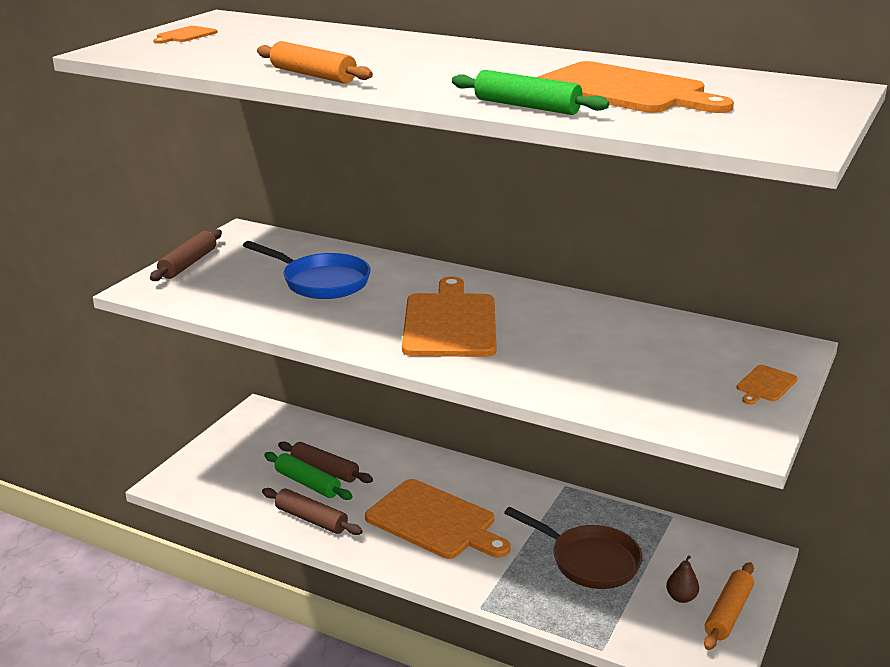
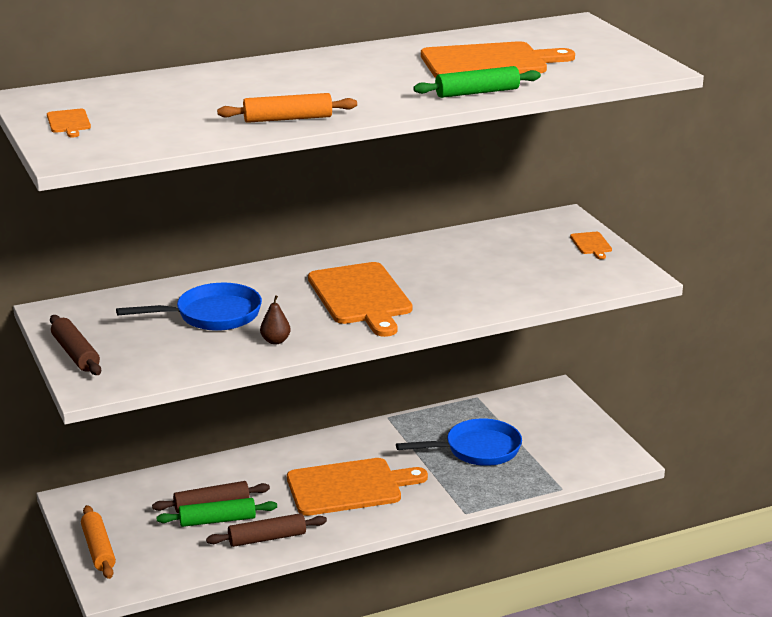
camera: 50 degrees left, 0 degrees up
orange cutting board [402,276,496,357] -> orange cutting board turned 150 degrees counterclockwise [308,262,412,337]
brown pan [504,507,643,589] -> blue pan [396,419,522,466]
brown pear [666,555,699,603] -> brown pear moved to [260,295,291,344]
orange rolling pin [704,562,754,650] -> orange rolling pin moved to [81,505,116,579]

